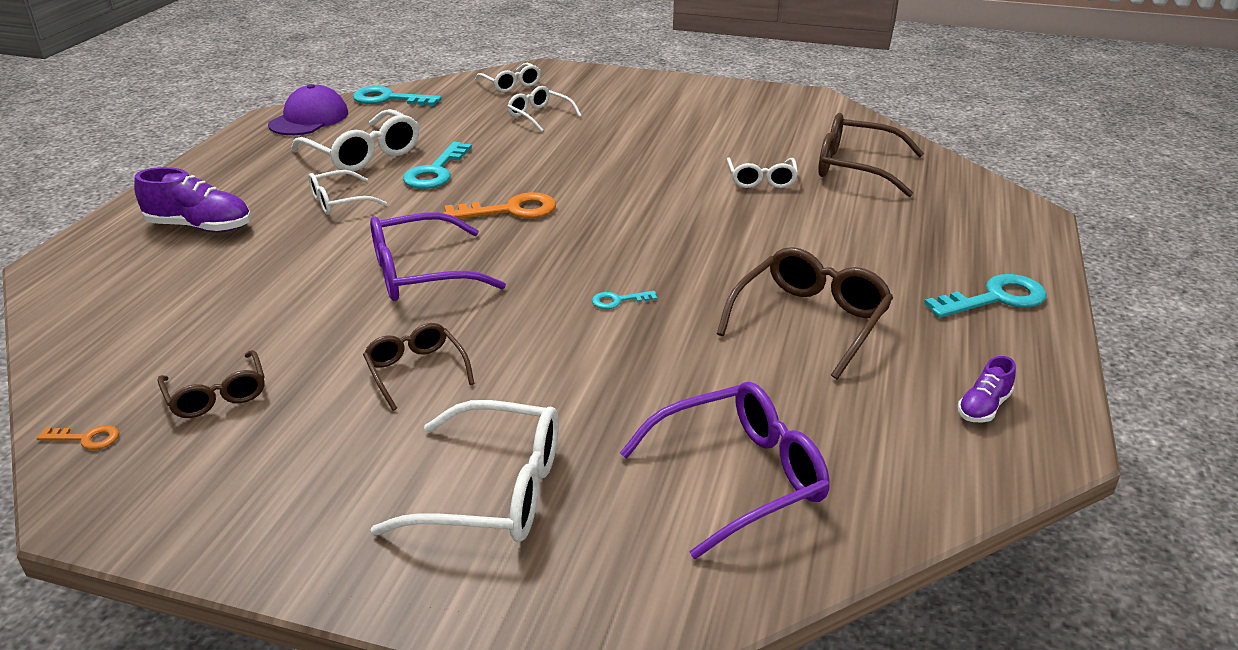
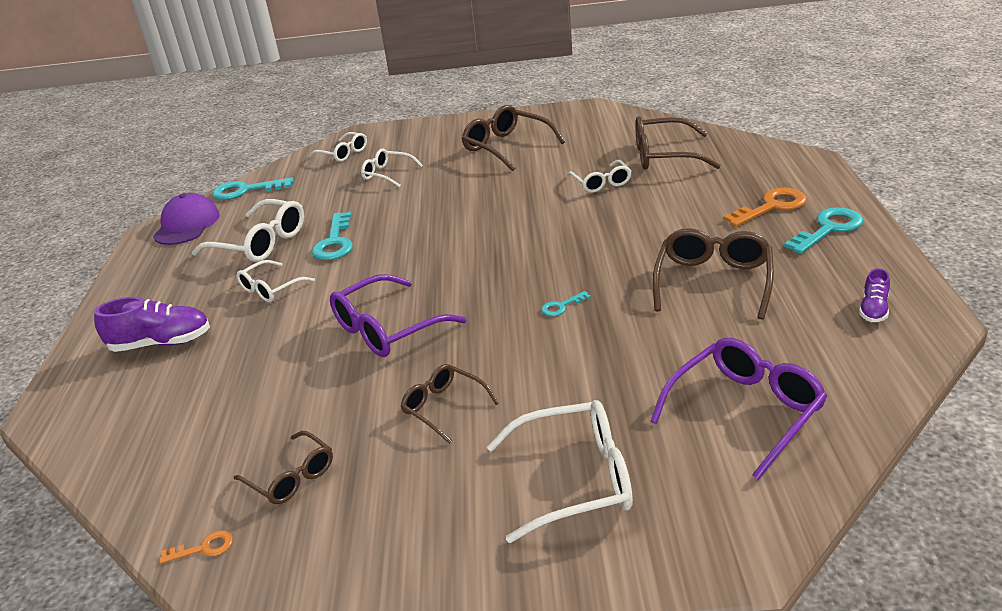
camera: 15 degrees left, 0 degrees up
orange key [444,192,556,219] -> orange key moved to [723,188,807,227]
none -> brown glasses [462,105,565,171]

